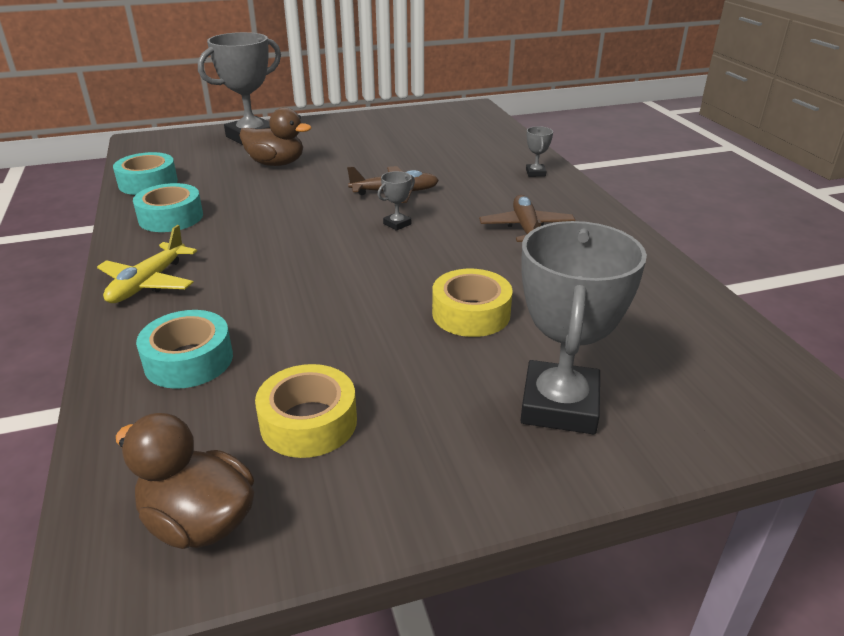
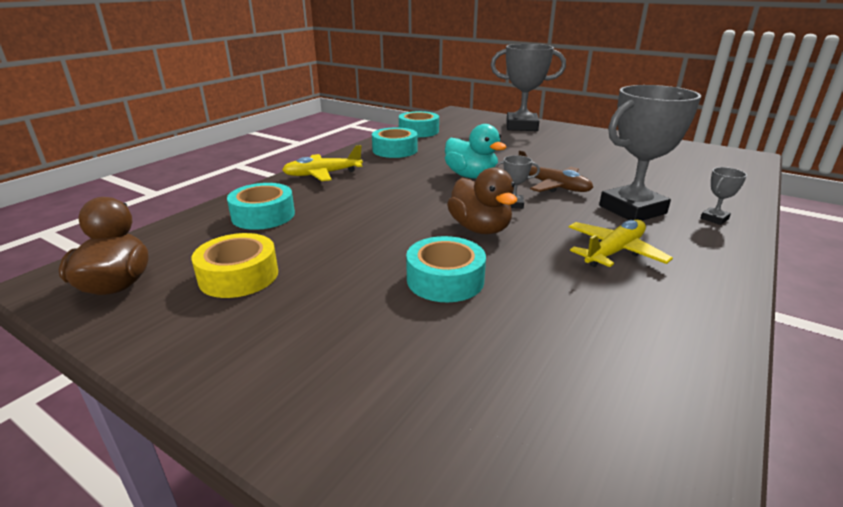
camera: 50 degrees right, 5 degrees down
brown duck [239,107,311,166] -> brown duck moved to [447,167,517,234]
yellow tape [432,269,513,337] -> turquoise tape [406,236,486,302]
brown plane [479,195,575,242] -> yellow plane [569,220,673,267]
grey trophy [520,221,647,434] -> grey trophy moved to [599,85,701,221]
none -> turquoise duck [445,124,506,179]

